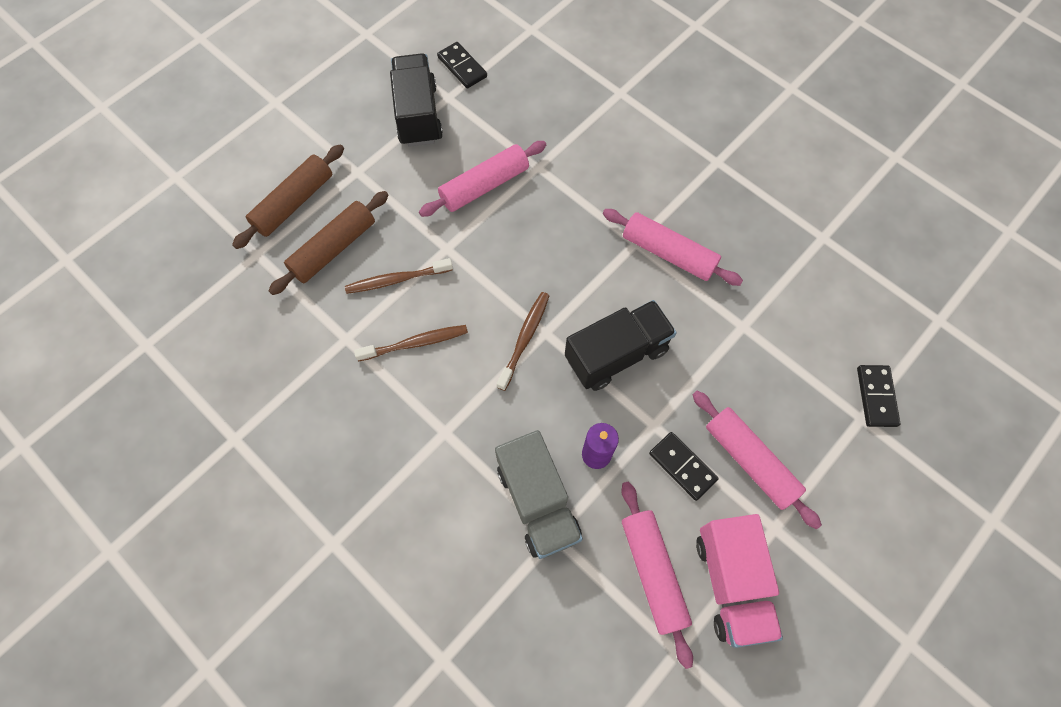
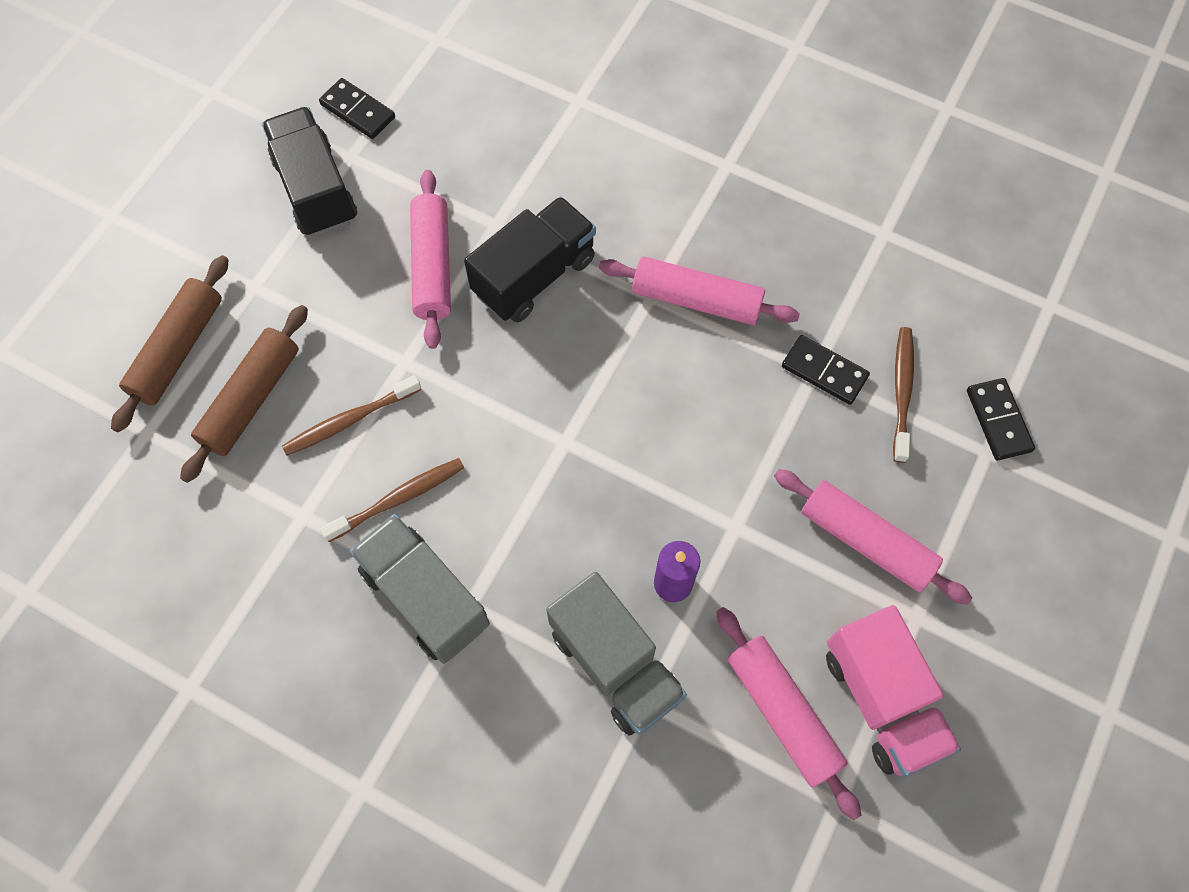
camera: 15 degrees left, 0 degrees up
pink rolling pin [419,141,546,217] -> pink rolling pin turned 45 degrees counterclockwise [410,170,451,349]
brown toothbrush [497,292,550,391] -> brown toothbrush moved to [893,327,914,463]
black truck [565,300,677,391] -> black truck moved to [464,197,596,322]
black domino [649,432,719,501] -> black domino moved to [782,335,870,405]
none -> grey truck [350,514,490,664]

